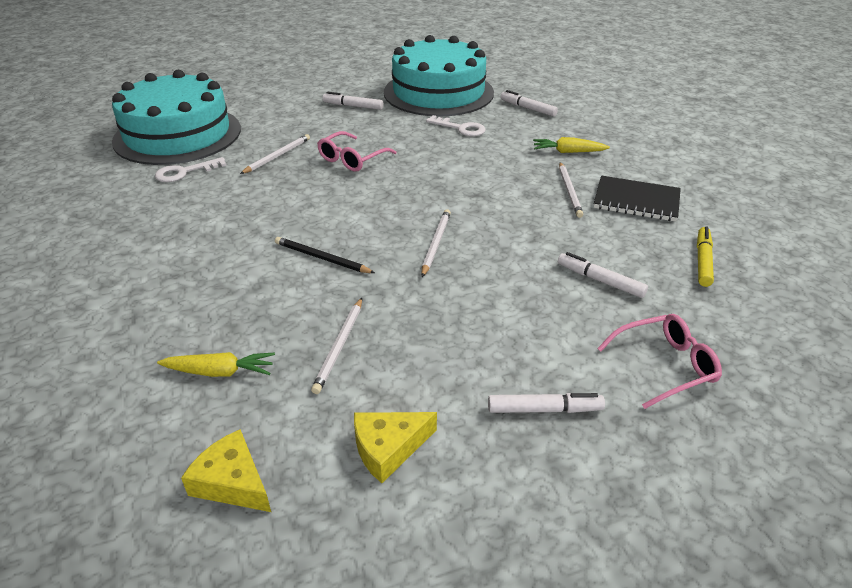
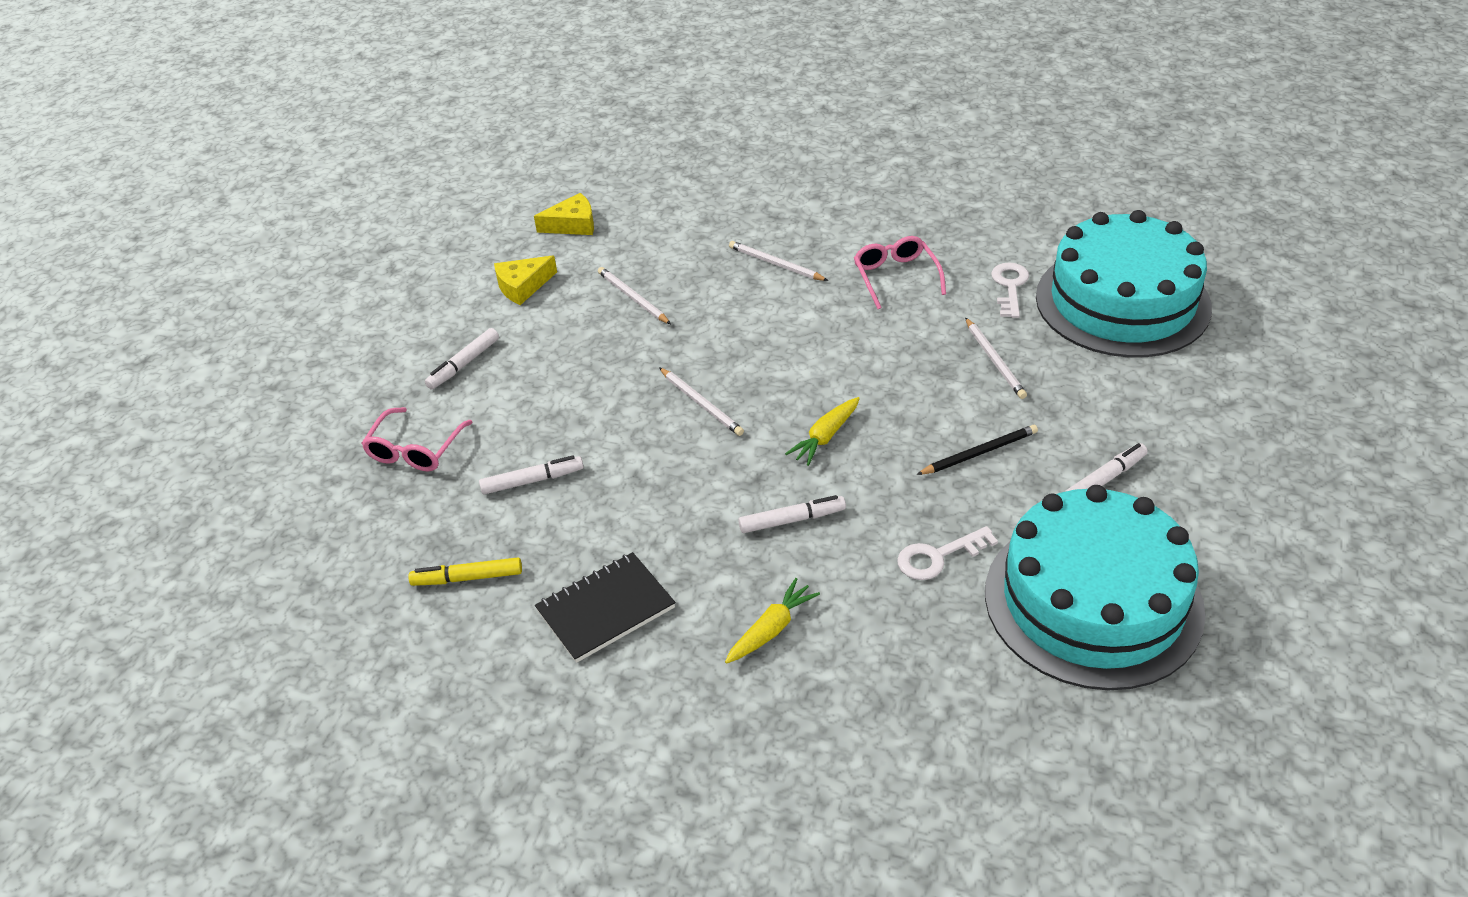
camera: 130 degrees right, 5 degrees up
yellow carrot [157,352,275,377] -> yellow carrot moved to [785,397,860,466]
black pencil [275,237,375,273] -> black pencil moved to [916,425,1038,475]
pink glasses [317,131,397,172] -> pink glasses moved to [854,236,946,309]
yellow cheese [354,412,437,483] -> yellow cheese turned 135 degrees counterclockwise [494,255,557,305]
white marker [500,90,558,117] -> white marker moved to [738,495,846,533]
white pencil [559,162,583,218] -> white pencil moved to [729,241,828,281]
yellow marker [697,226,714,287] -> yellow marker turned 120 degrees clockwise [408,557,522,586]

